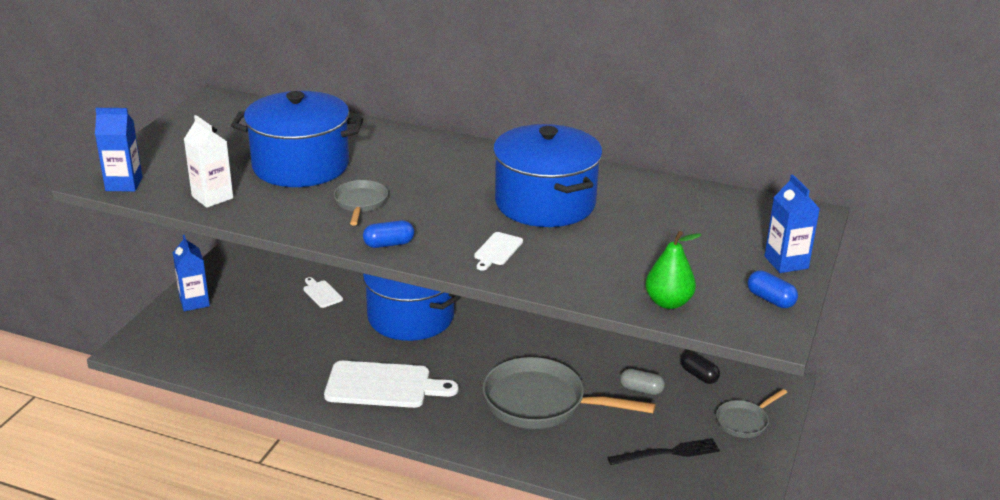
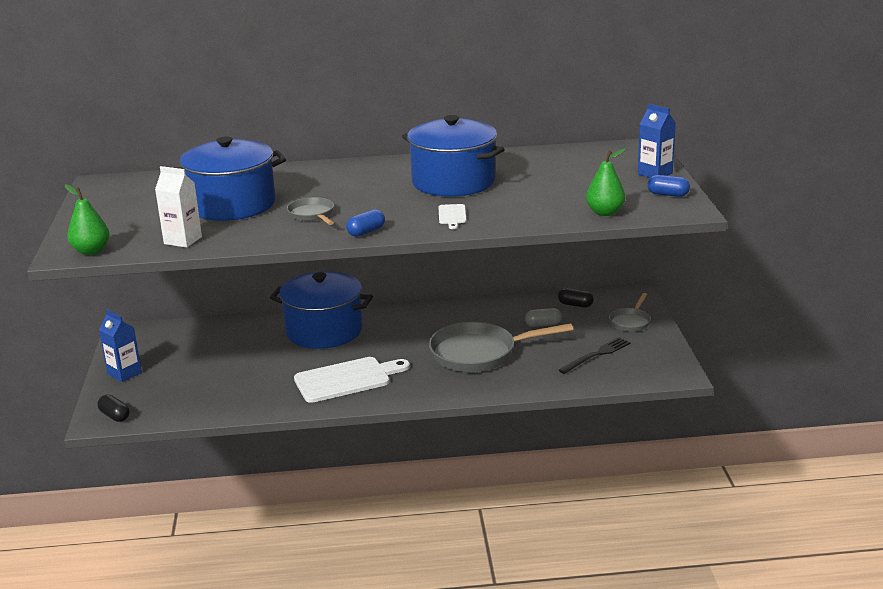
camera: 25 degrees left, 5 degrees down
blue carton [95,108,142,192] -> green pear [65,184,110,255]
white cutting board [303,277,343,308] -> none
none -> black capsule [98,395,130,422]

